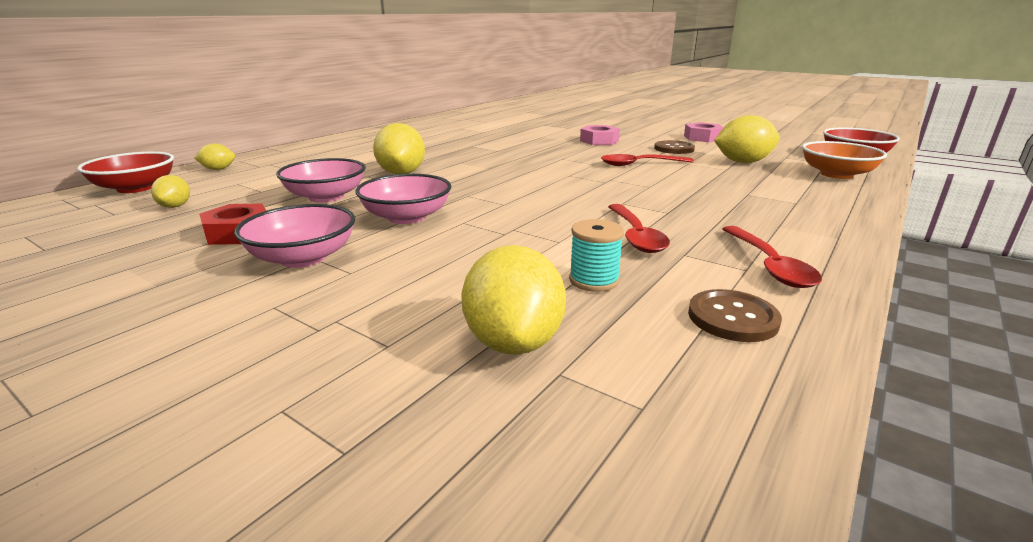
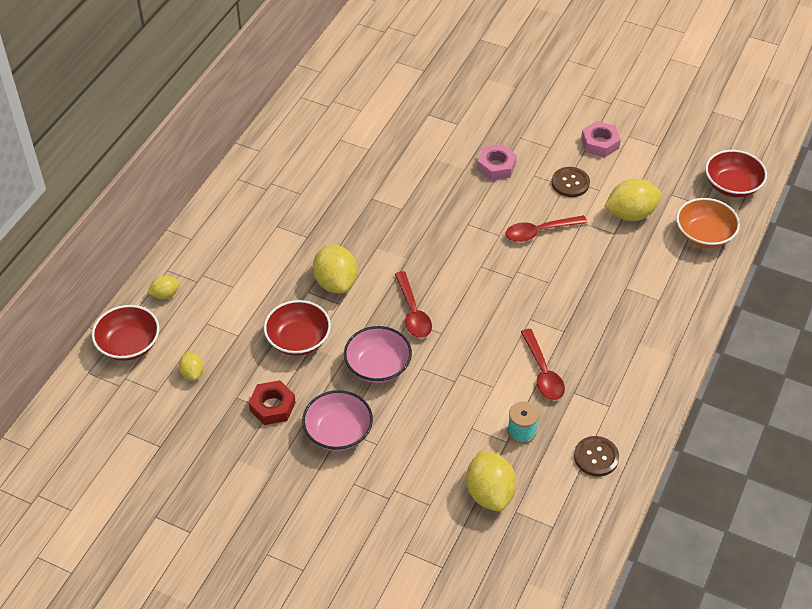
camera: 10 degrees left, 25 degrees up
pink bowl [276,158,366,203] -> red bowl [264,300,331,356]
red spoon [723,226,822,288] -> red spoon moved to [395,271,432,338]

